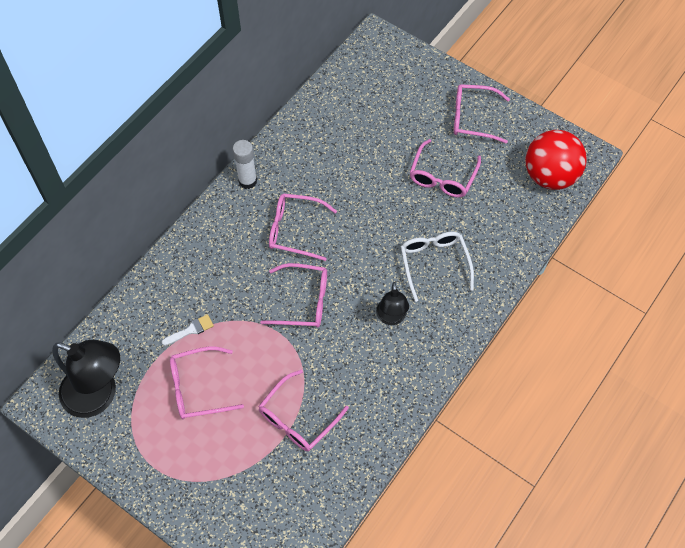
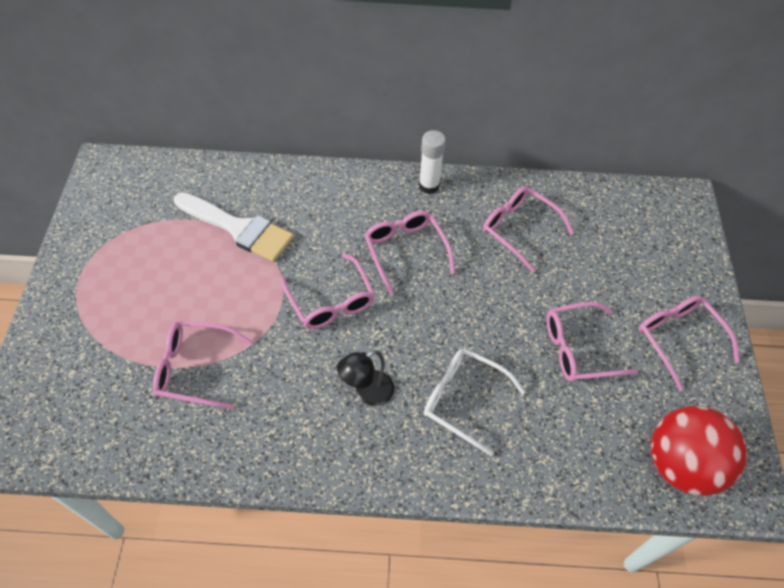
camera: 55 degrees right, 5 degrees down
black lamp [52,340,120,418] -> none
white brush [162,314,214,346] -> white brush [174,192,294,262], size x2.26
pink glasses [170,346,244,419] -> pink glasses moved to [483,186,574,273]
white glasses [401,232,474,302] -> white glasses turned 105 degrees counterclockwise [424,348,525,456]

